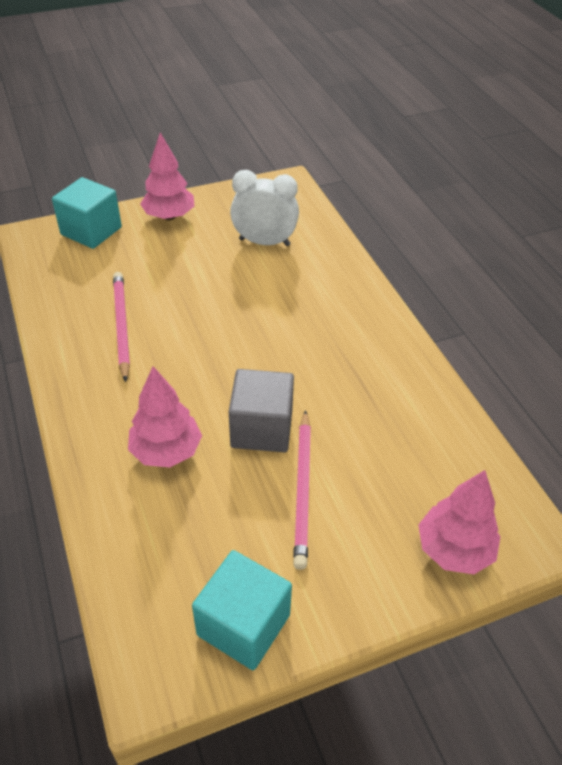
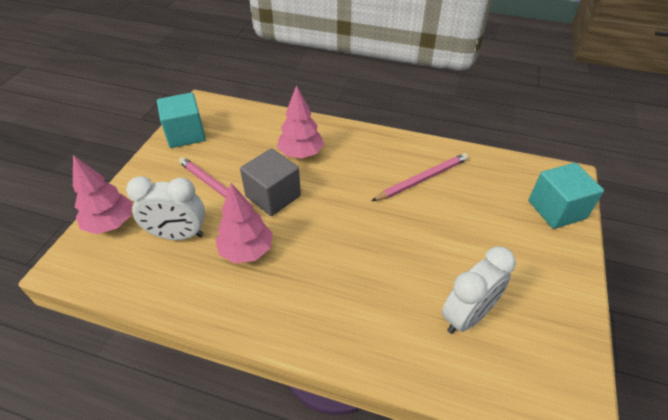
camera: 130 degrees right, 0 degrees up
pink pencil [113,272,130,382] -> pink pencil turned 60 degrees counterclockwise [372,153,469,201]
pink tree [140,132,194,220] -> pink tree moved to [215,183,273,263]
none -> white clock [126,176,205,240]

